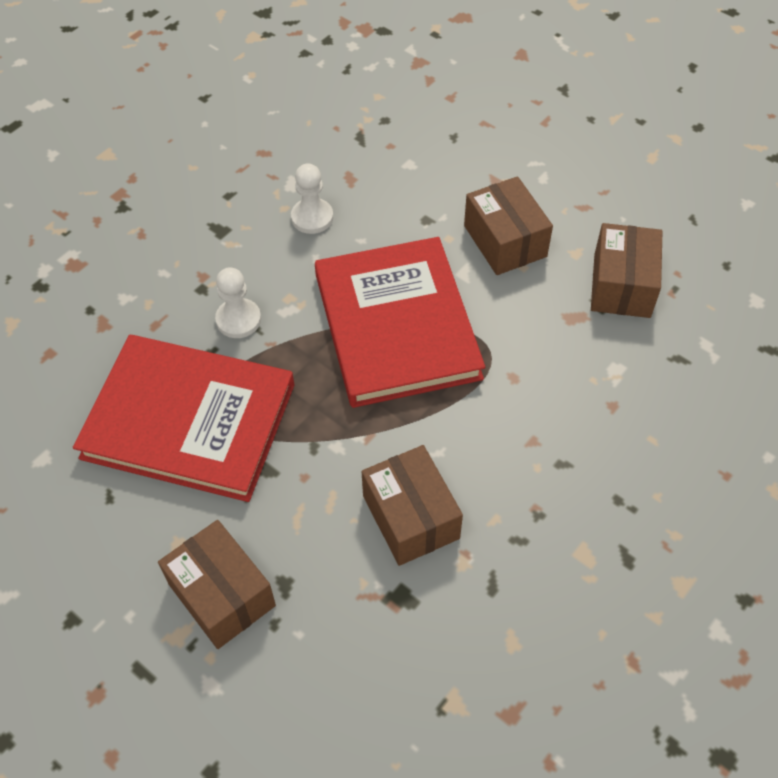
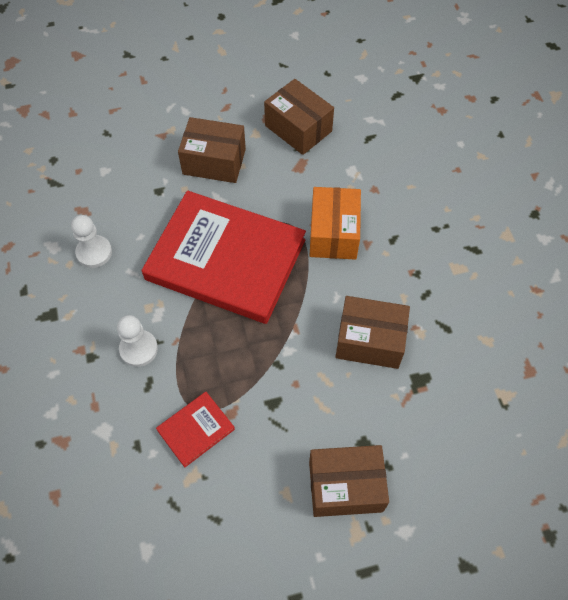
camera: 55 degrees left, 5 degrees up
red book [73,335,295,502] -> red book [156,392,235,467], size x0.42
none -> orange box [310,187,361,260]

